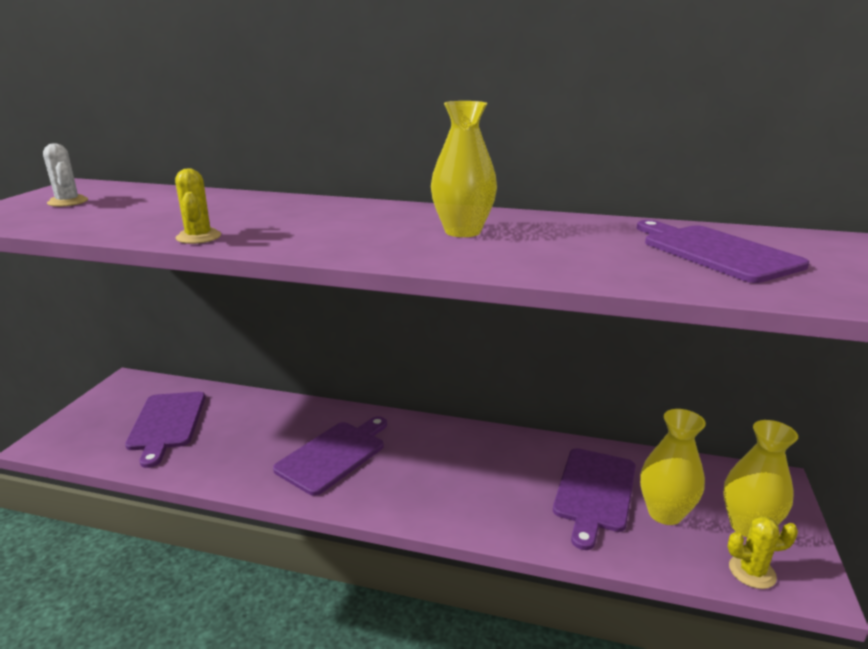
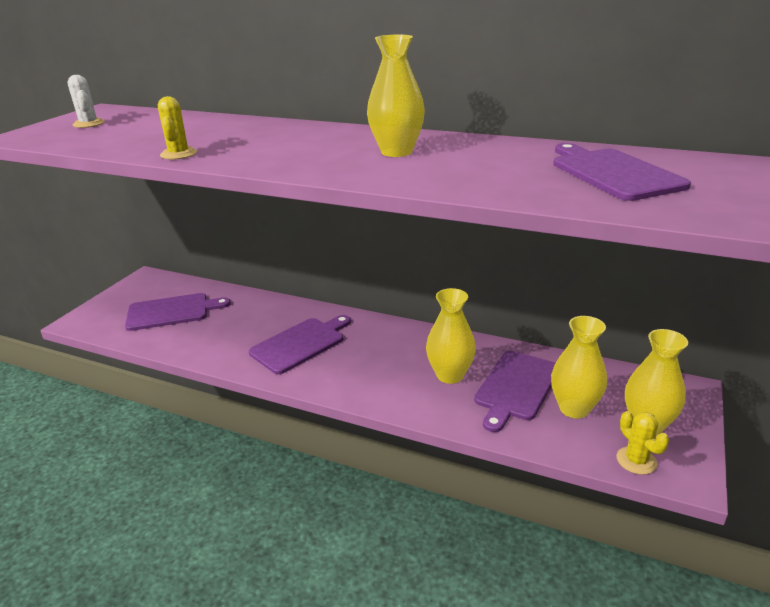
camera: 10 degrees right, 5 degrees up
purple cutting board [125,392,205,468] -> purple cutting board turned 105 degrees counterclockwise [125,293,231,331]
yellow cactus [727,516,798,589] -> yellow cactus turned 60 degrees clockwise [617,411,670,475]
none -> yellow vase [426,288,476,384]

